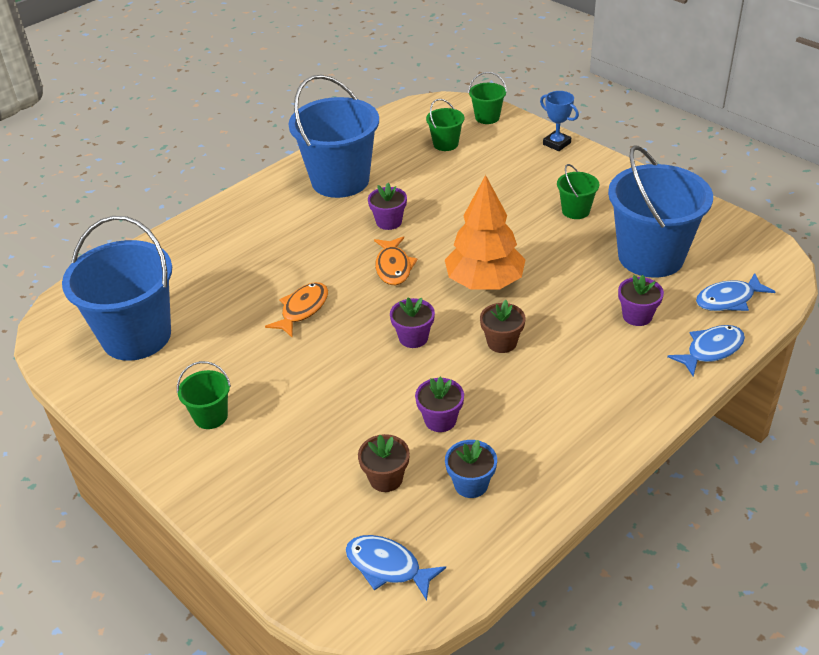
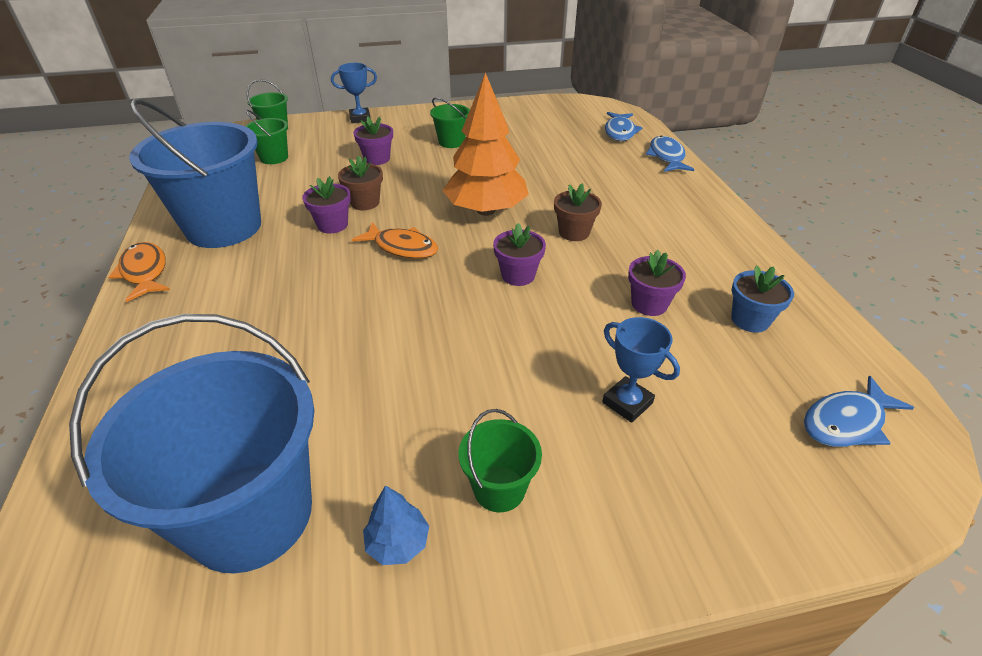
camera: 60 degrees left, 0 degrees up
orange fish [265,282,328,338] -> orange fish moved to [109,242,170,302]
brown flower pot [358,434,410,492] -> brown flower pot moved to [338,156,383,210]
blue bucket [608,145,713,278] -> none
purple flower pot [618,275,664,326] -> purple flower pot moved to [353,116,393,165]
none -> blue tree [363,485,429,565]
none -> blue trophy [602,317,680,423]

